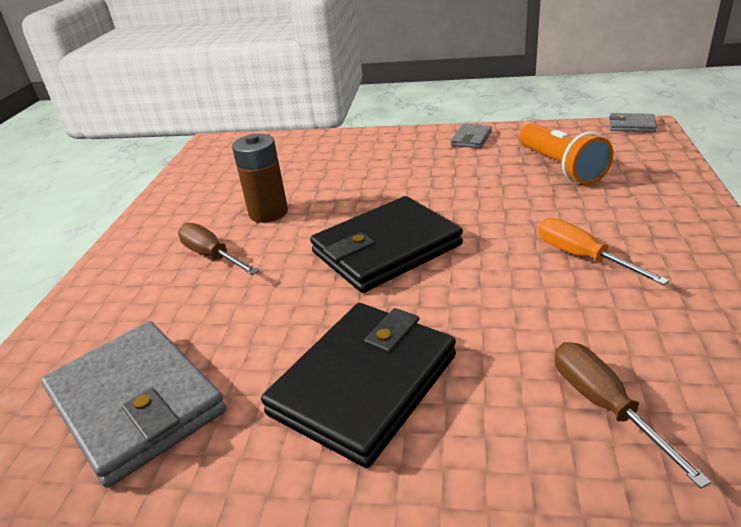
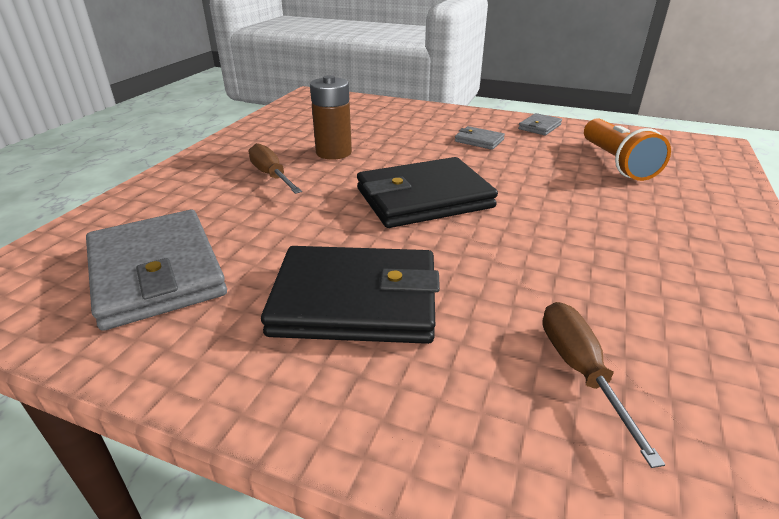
camera: 10 degrees right, 0 degrees up
black wallet [261,303,456,468] -> black wallet turned 45 degrees clockwise [261,246,440,344]
orange screwdriver [538,218,669,285] -> none
grey wallet [609,113,657,132] -> grey wallet moved to [455,126,505,150]

